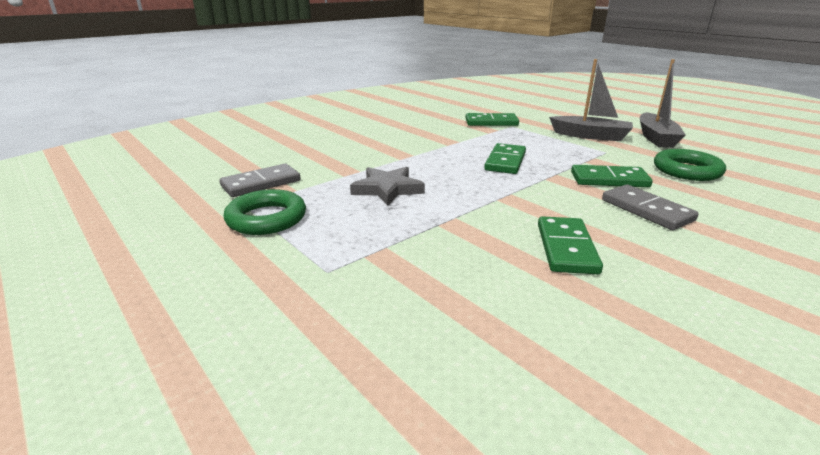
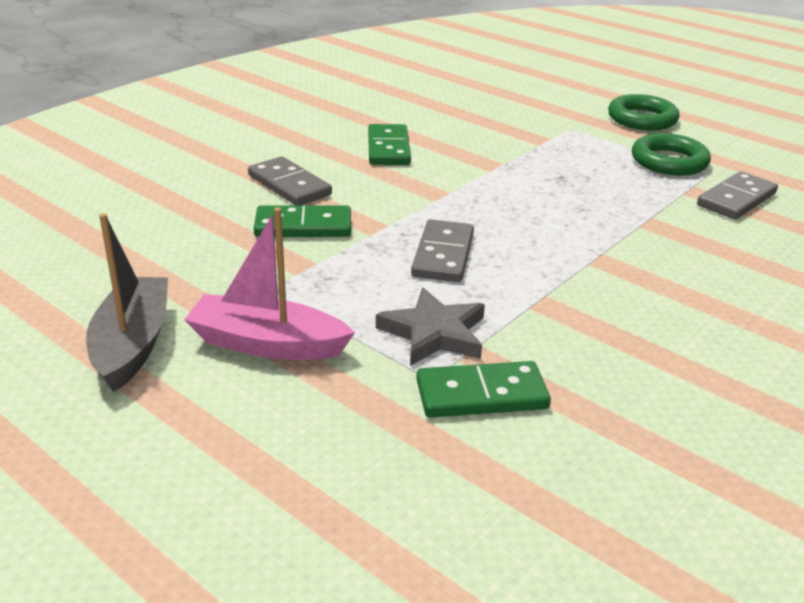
camera: 170 degrees right, 5 degrees up
grey star [350,167,425,206] -> grey star moved to [376,288,485,366]
green domino [484,143,526,174] -> grey domino [411,219,474,282]
grey boat [549,59,633,141] -> pink boat [184,207,355,360]
green ring [654,149,726,181] -> green ring moved to [608,94,679,131]

